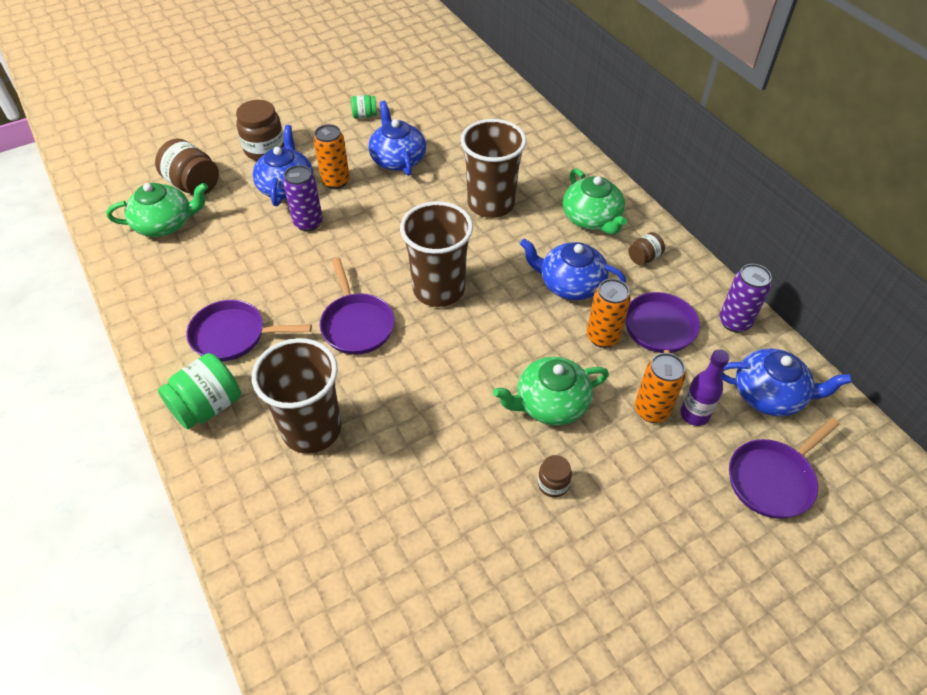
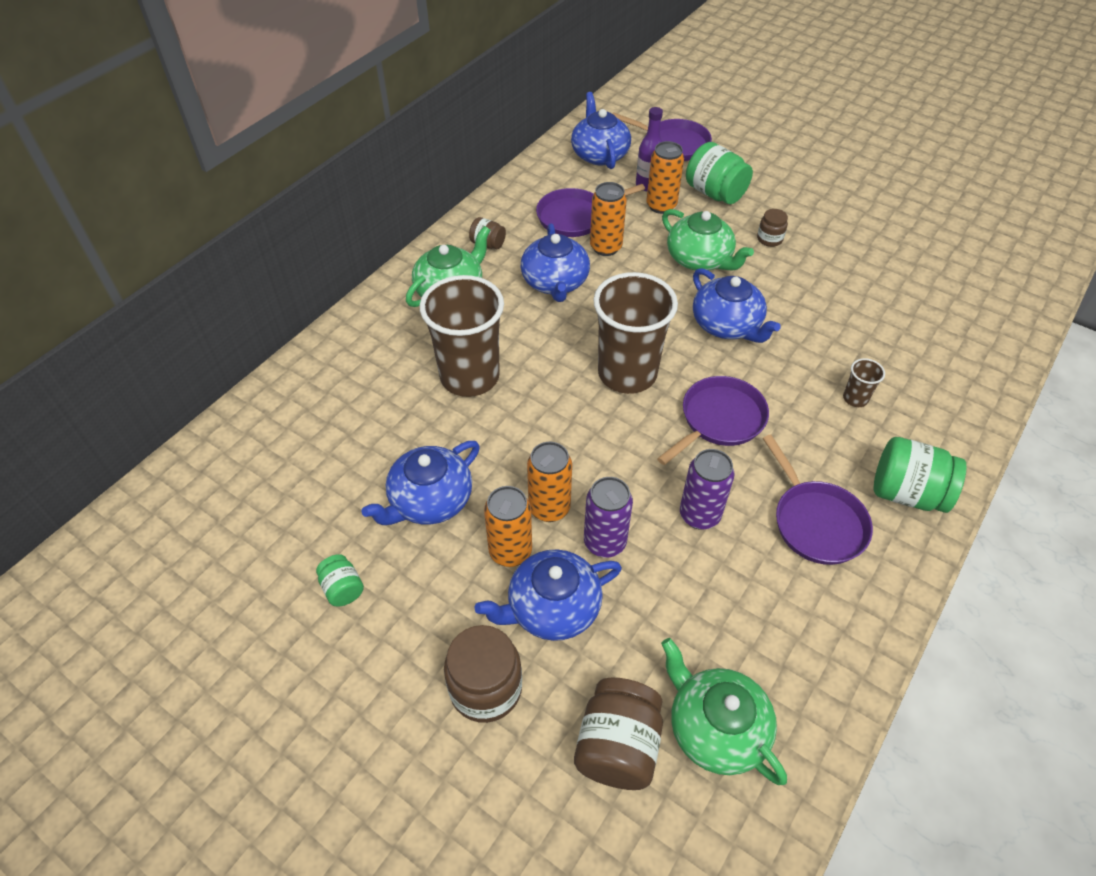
camera: 115 degrees left, 0 degrees up
brown cup [252,338,341,454] -> brown cup [843,358,885,407], size x0.41
purple can [719,264,772,333] -> purple can moved to [680,449,735,530]
none -> orange can [527,442,572,522]
none -> green jar [686,142,753,204]
none -> blue teapot [693,268,781,343]

